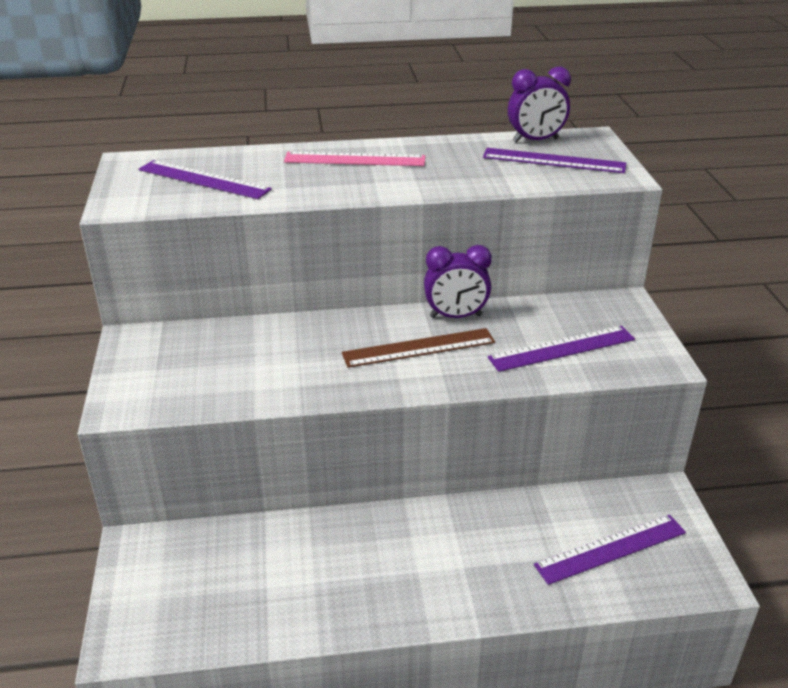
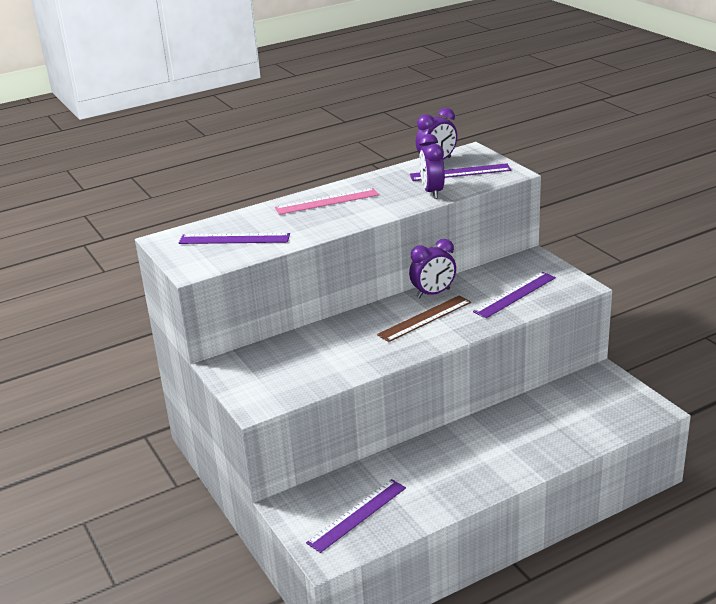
camera: 20 degrees left, 5 degrees down
purple ruler [534,514,686,585] -> purple ruler moved to [306,479,406,553]
none -> purple clock [419,134,445,199]

